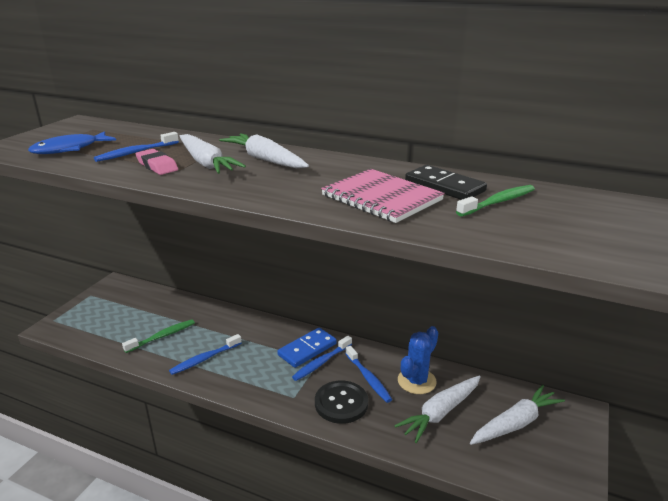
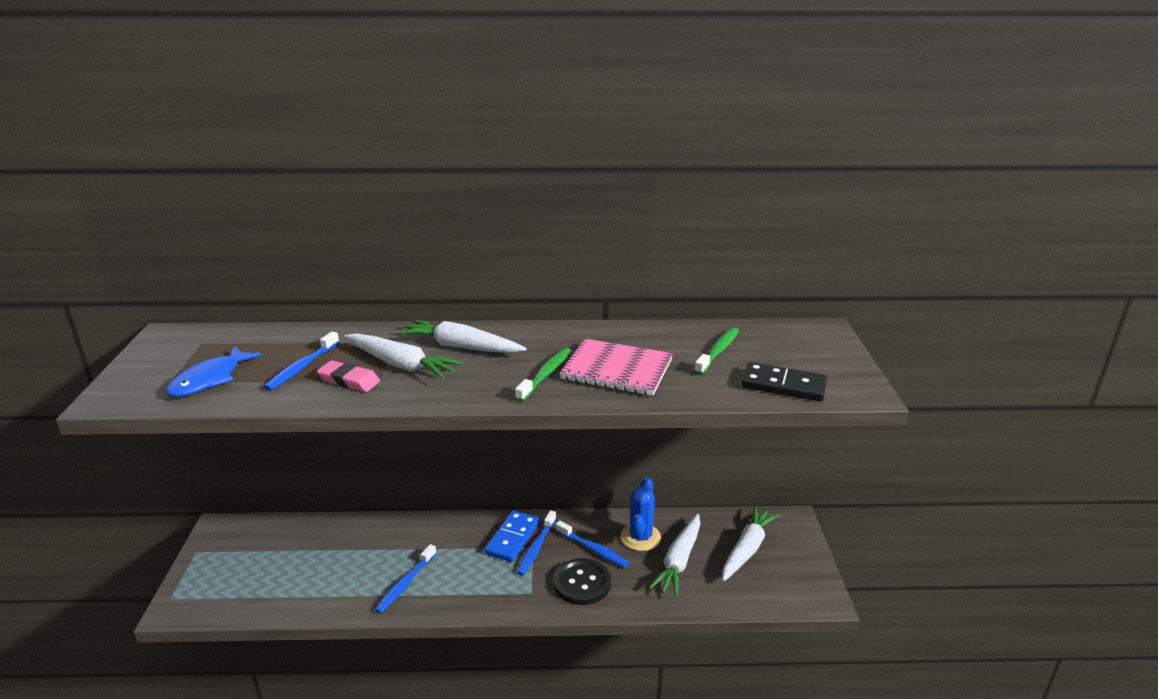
camera: 25 degrees left, 0 degrees up
green toothbrush [122,319,195,353] -> green toothbrush moved to [515,348,571,402]
black domino [405,165,487,200] -> black domino moved to [741,362,827,401]

